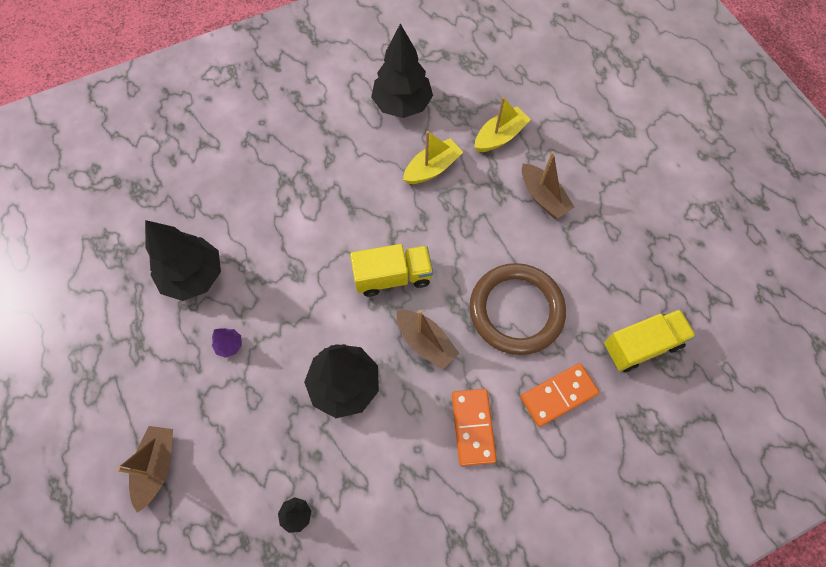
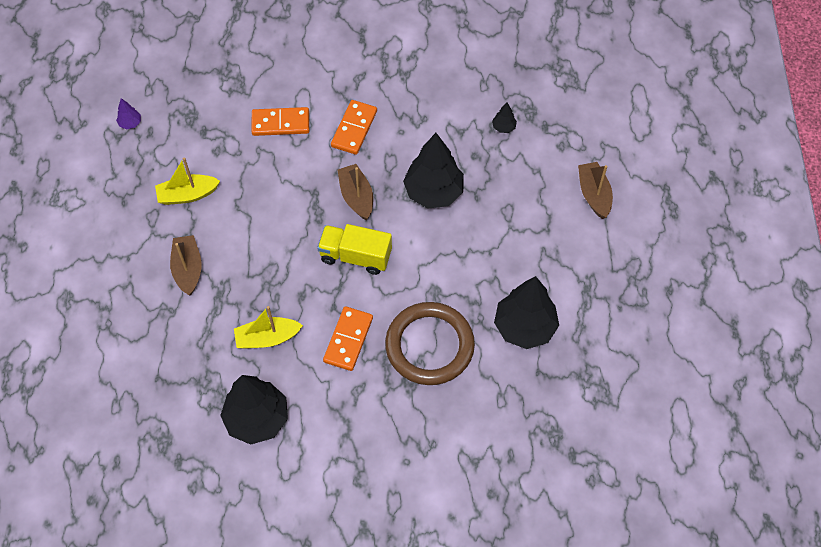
camera: 155 degrees left, 5 degrees down
brown boat [116,426,173,513] -> brown boat turned 135 degrees clockwise [578,162,613,219]
purple tree [212,328,242,358] -> purple tree moved to [116,98,141,130]
brown ring [469,263,566,355] -> brown ring moved to [385,302,475,385]
yellow boat [475,96,531,152] -> yellow boat moved to [155,157,220,205]
yellow truck [604,309,696,372] -> none
none -> orange domino [323,306,373,371]

